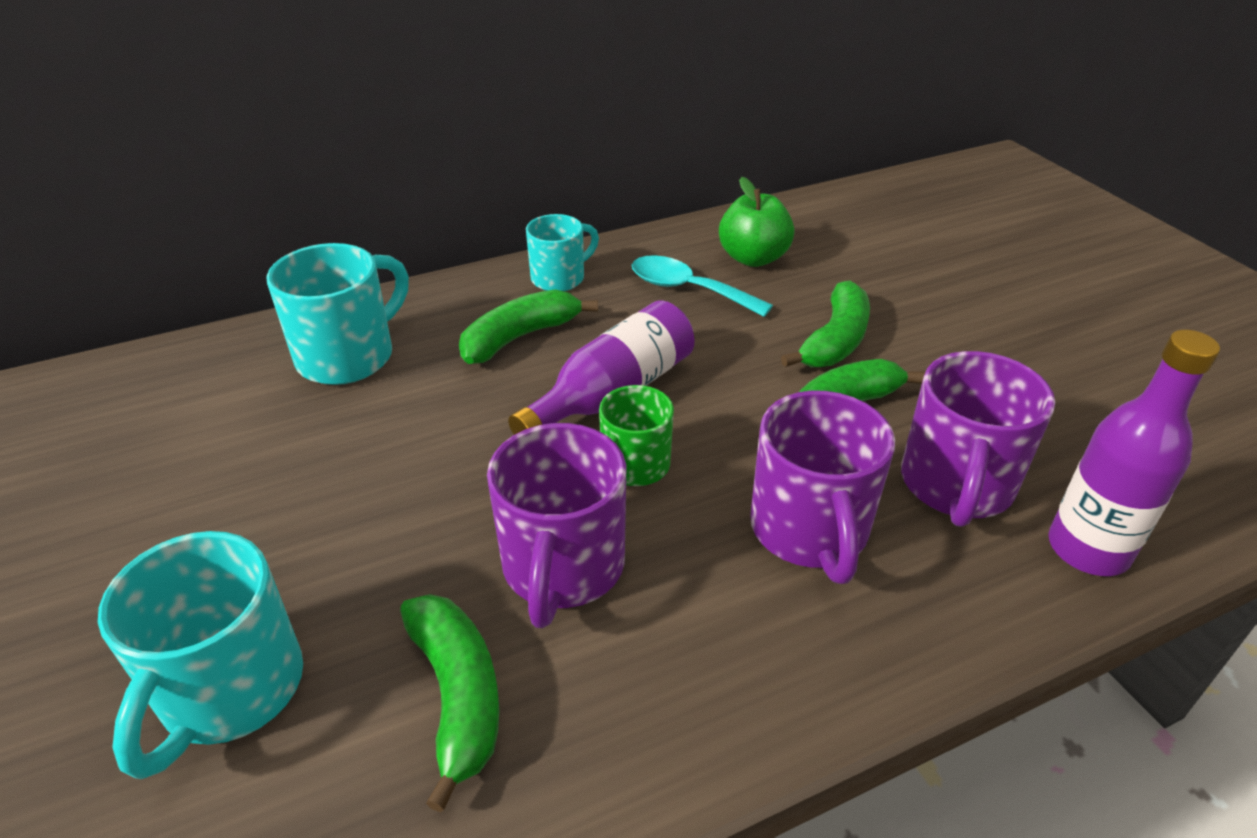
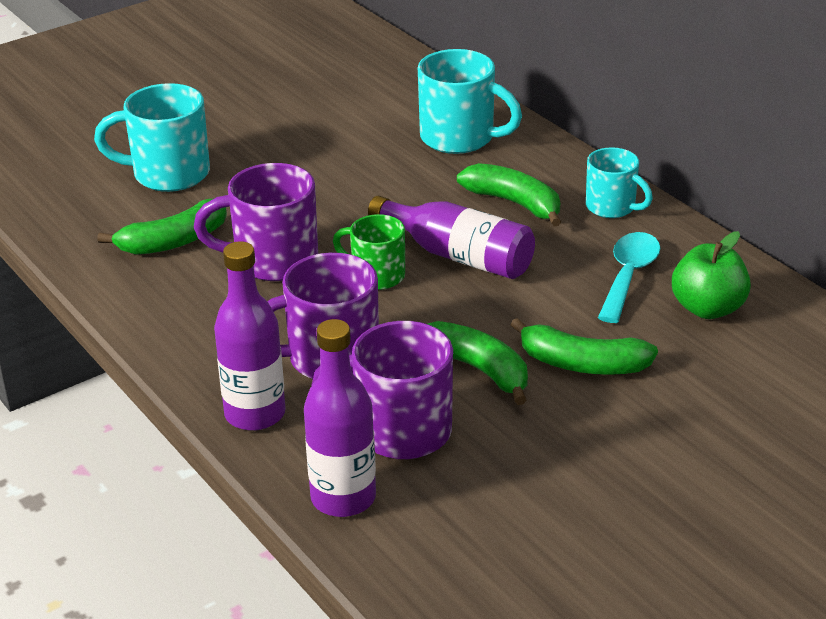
camera: 80 degrees right, 5 degrees down
none -> purple bottle [214,241,286,431]

